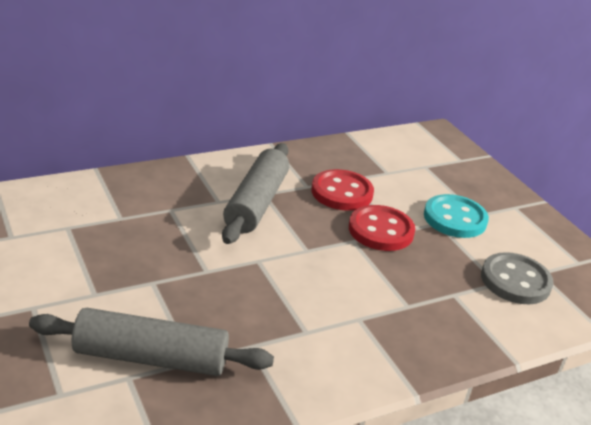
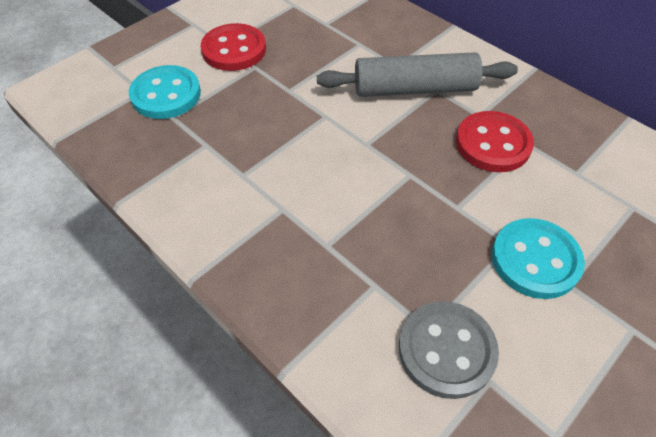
camera: 75 degrees right, 20 degrees up
grey rolling pin [29,308,274,376] -> turquoise button [129,65,201,119]
red button [349,205,415,251] -> red button moved to [201,23,266,71]

